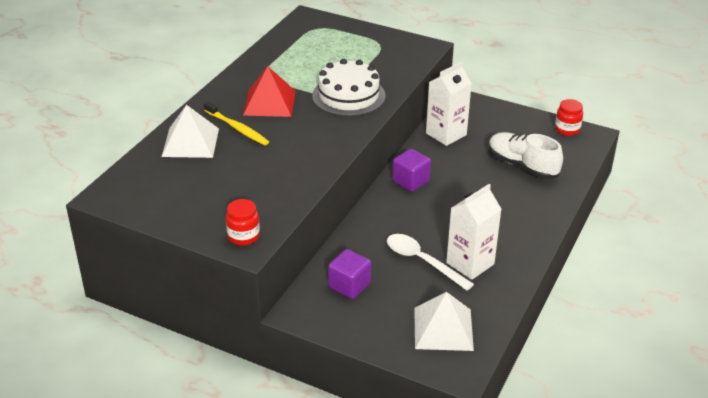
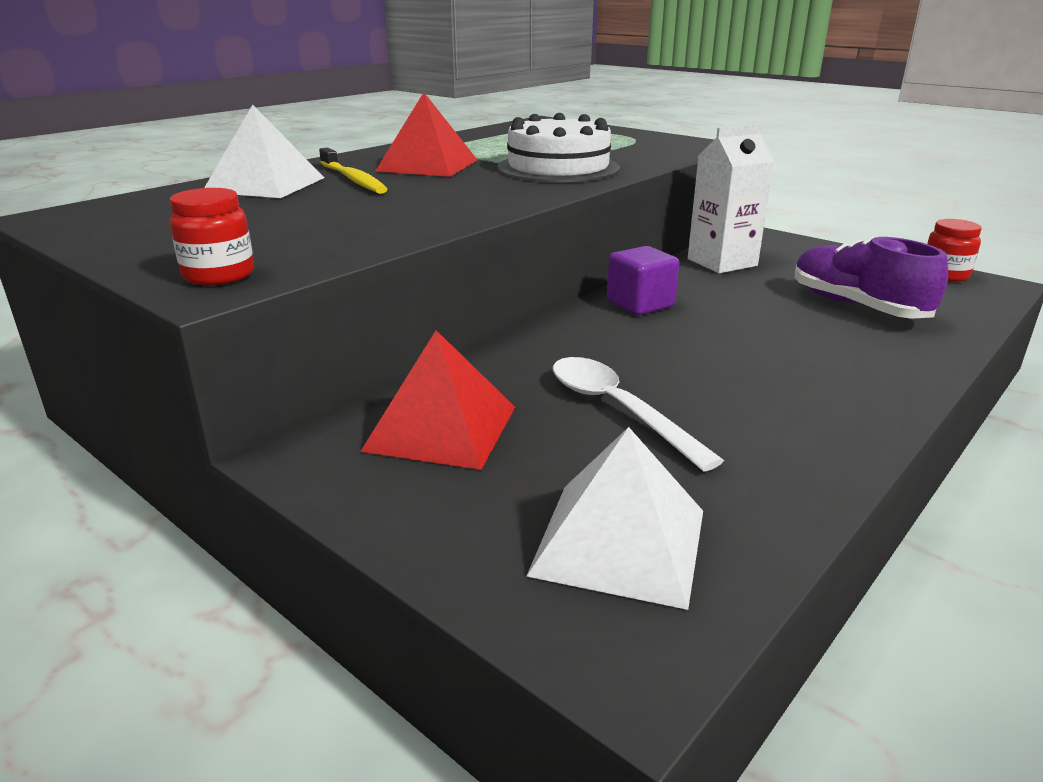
camera: 15 degrees right, 10 degrees down
purple cube [328,249,371,299] -> red pyramid [360,330,515,470]
white carton [446,184,502,280] -> none
white shoe [489,132,563,179] -> purple shoe [795,236,948,319]

